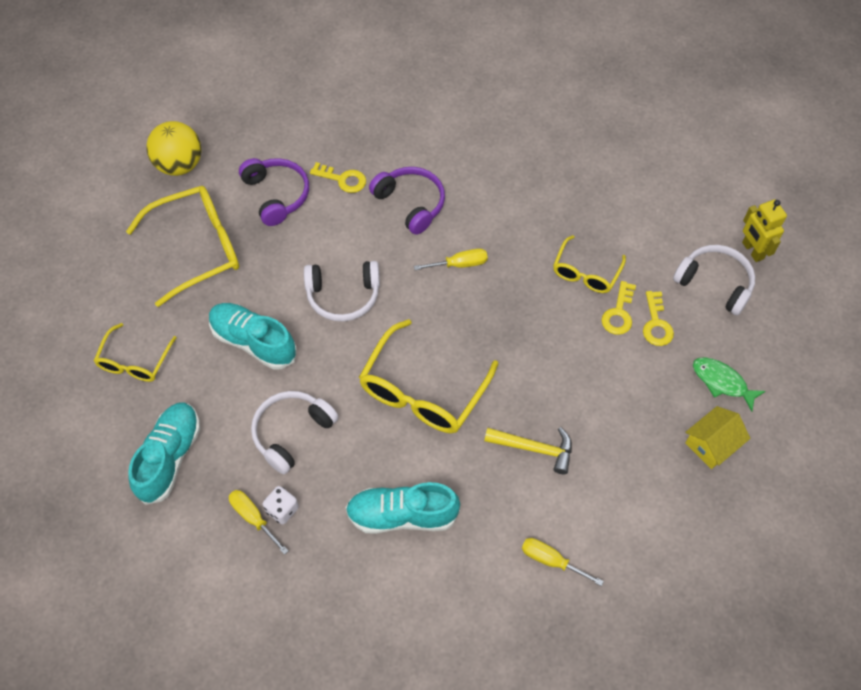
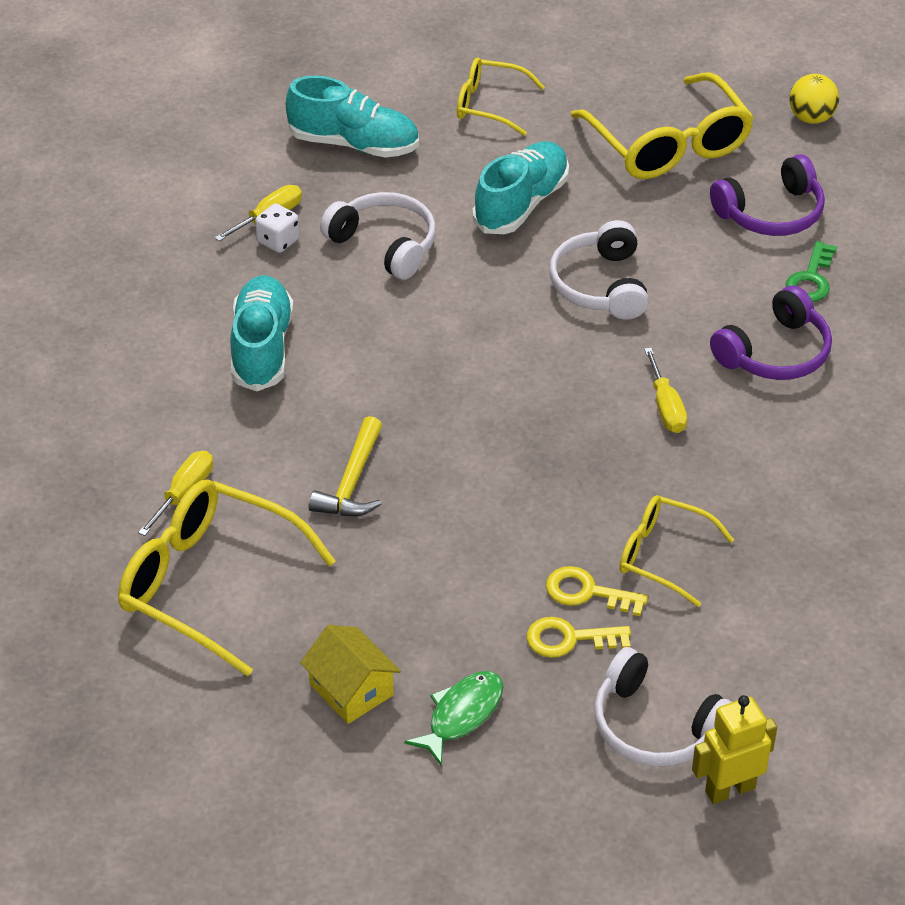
camera: 90 degrees right, 15 degrees down
yellow ball [146,121,202,176] -> yellow ball [789,74,839,124], size x0.64
yellow key [310,162,366,193] -> green key [785,241,837,302]
yellow glasses [359,319,498,433] -> yellow glasses moved to [118,480,335,676]
white headphones [673,245,755,315] -> white headphones turned 90 degrees clockwise [594,647,732,766]

